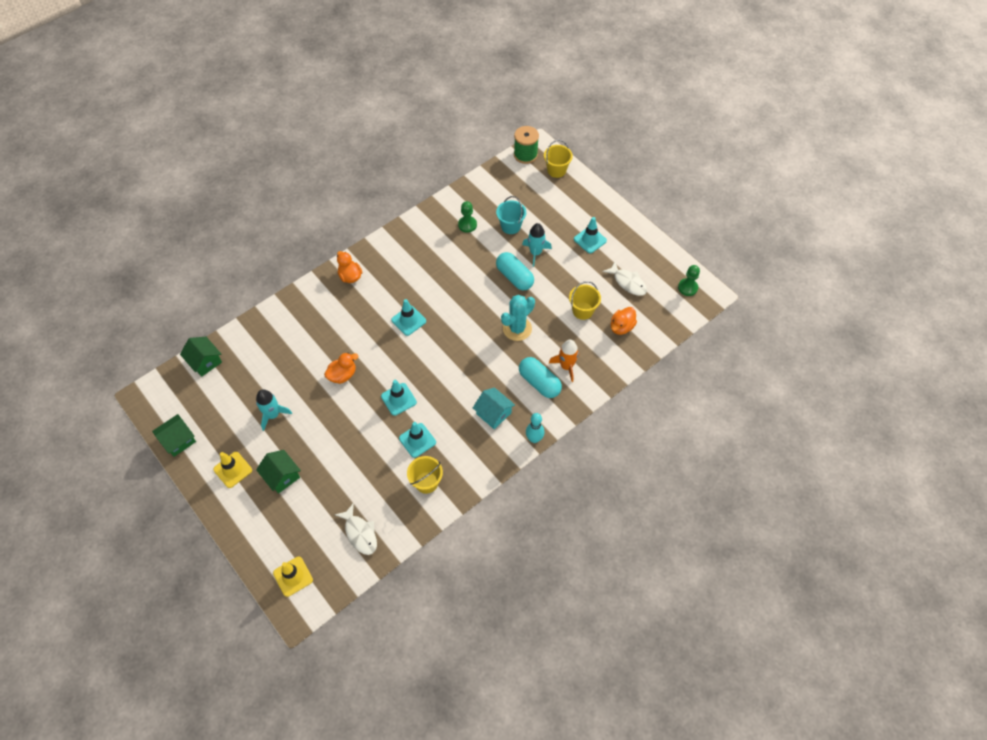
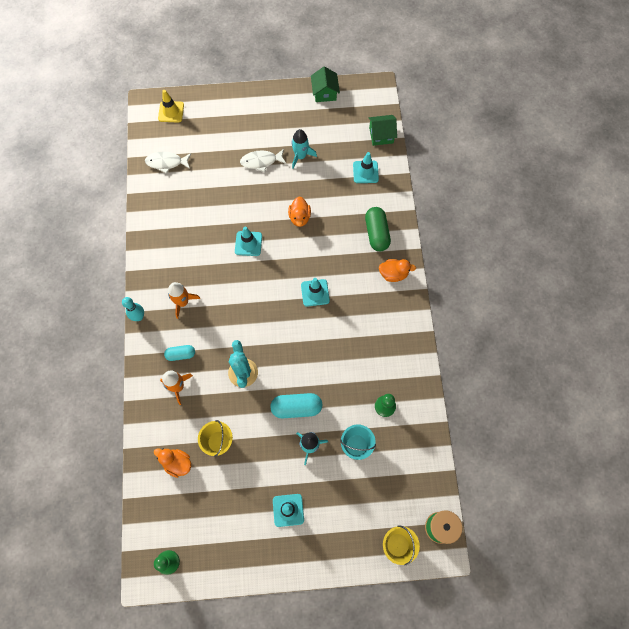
camera: 125 degrees right, 10 degrees up
yellow traffic cone [213,452,252,488] -> none
green house [256,450,301,494] -> none
turquoise traffic cone [399,422,436,458] -> turquoise traffic cone moved to [353,152,379,183]
yellow bucket [407,456,443,494] -> none
turquoise house [473,387,515,429] -> orange rocket [168,282,200,319]
turquoise capsule [519,357,562,398] -> turquoise capsule [164,345,195,361], size x0.61
white fish [602,262,647,296] -> white fish moved to [240,149,287,172]
orange duck [611,307,637,335] -> orange duck turned 45 degrees counterclockwise [154,448,191,478]
none -> green capsule [365,207,391,251]

